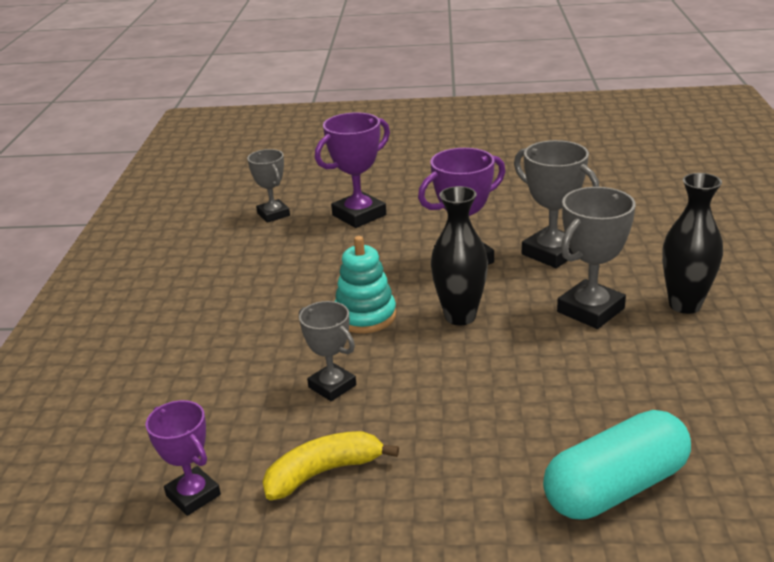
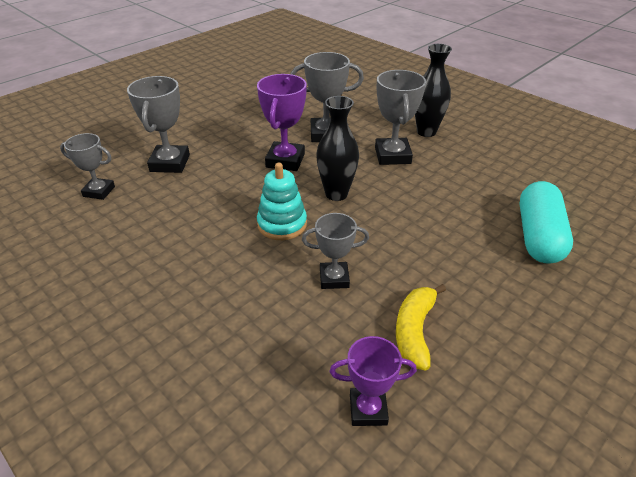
camera: 50 degrees left, 10 degrees up
purple trophy [315,112,390,228] -> grey trophy [127,76,190,173]

